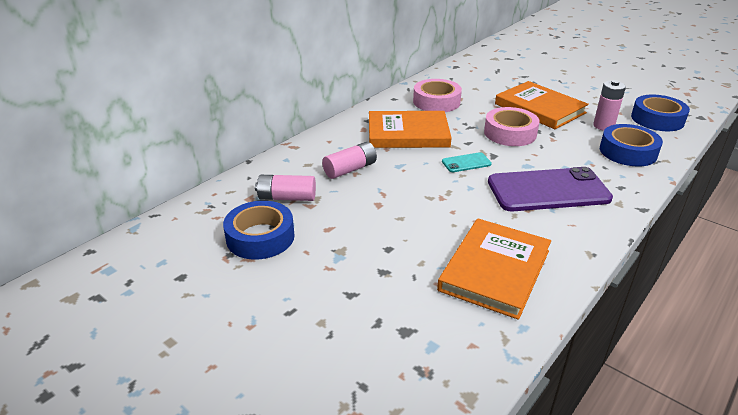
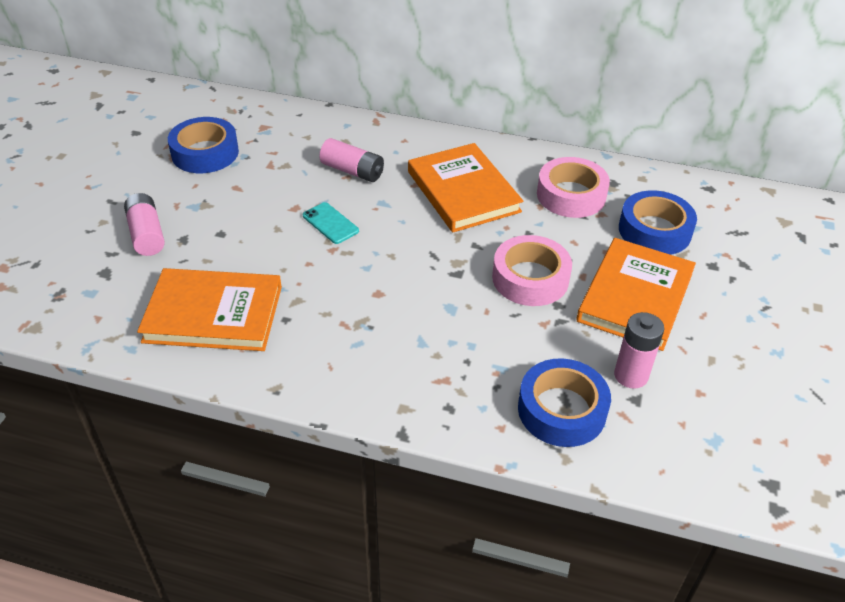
camera: 65 degrees right, 10 degrees up
pink battery [255,175,316,201] -> pink battery moved to [124,193,165,256]
turquoise phone [442,152,492,172] -> turquoise phone moved to [303,202,359,244]
purple phone [488,167,613,211] -> none
blue tape [631,95,690,131] -> blue tape moved to [619,190,697,255]

